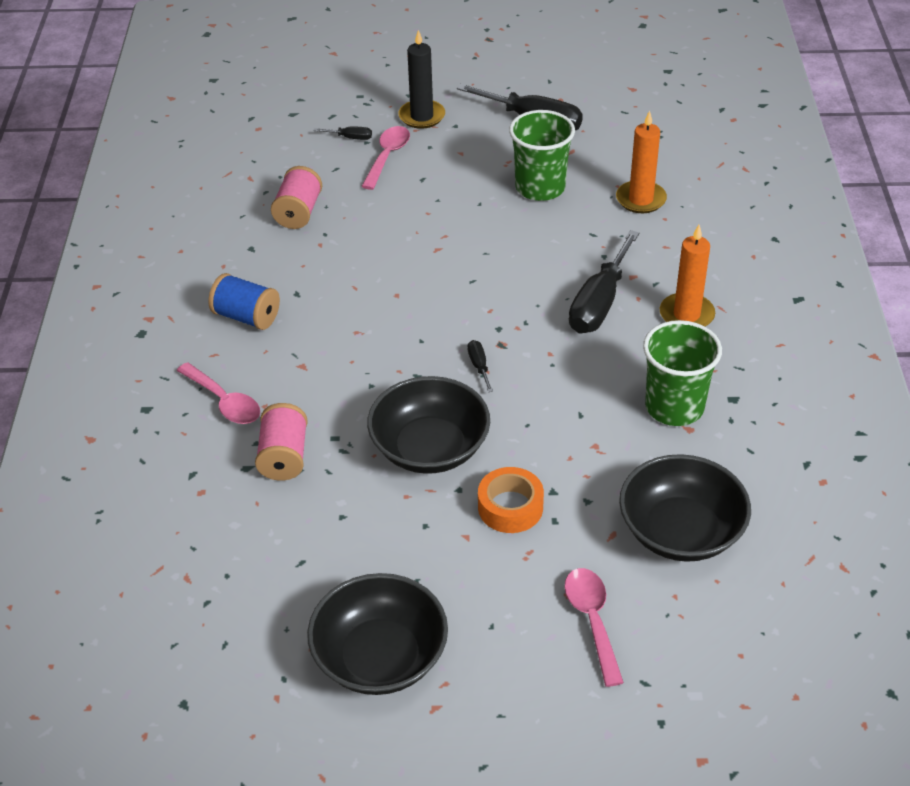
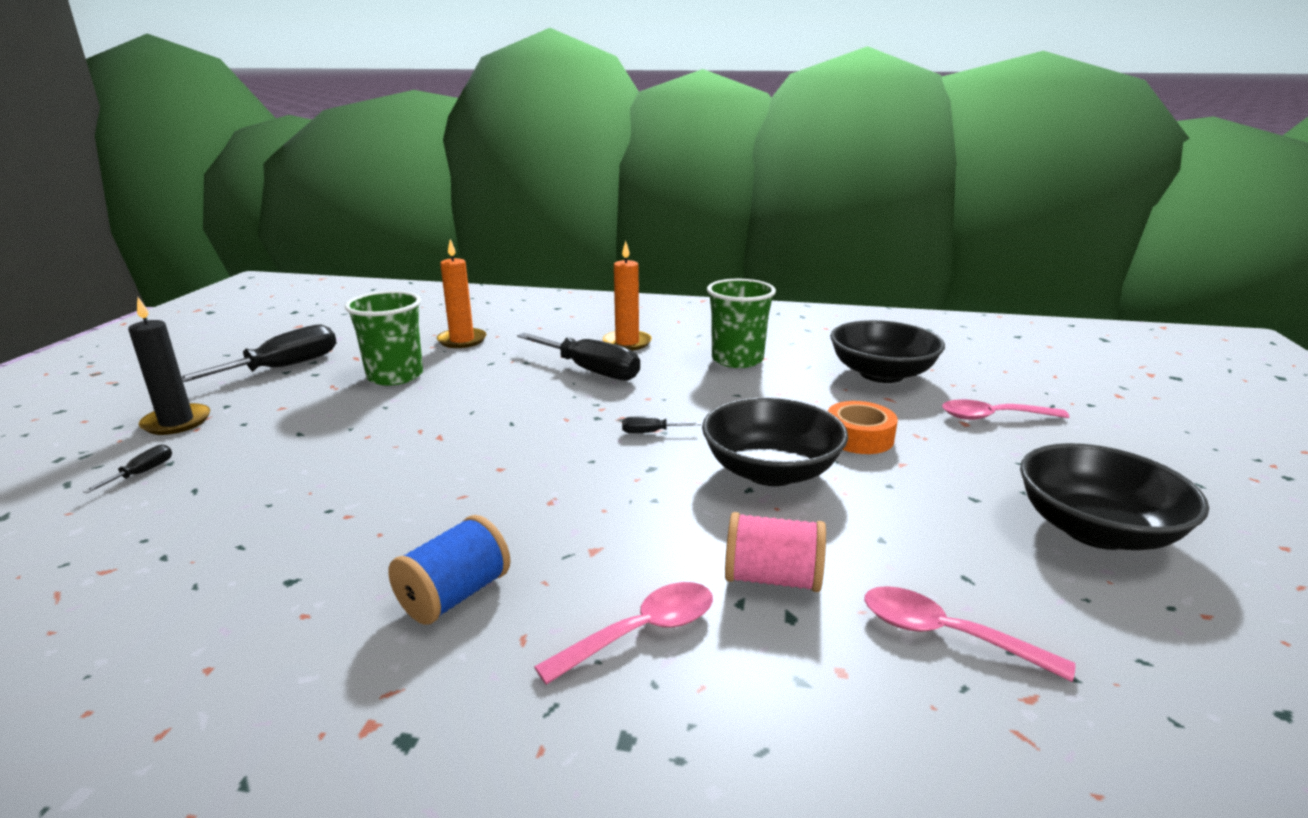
camera: 80 degrees left, 20 degrees down
pink spool [271,166,322,229] -> none
pink spoon [361,126,410,190] -> pink spoon moved to [864,586,1075,682]

